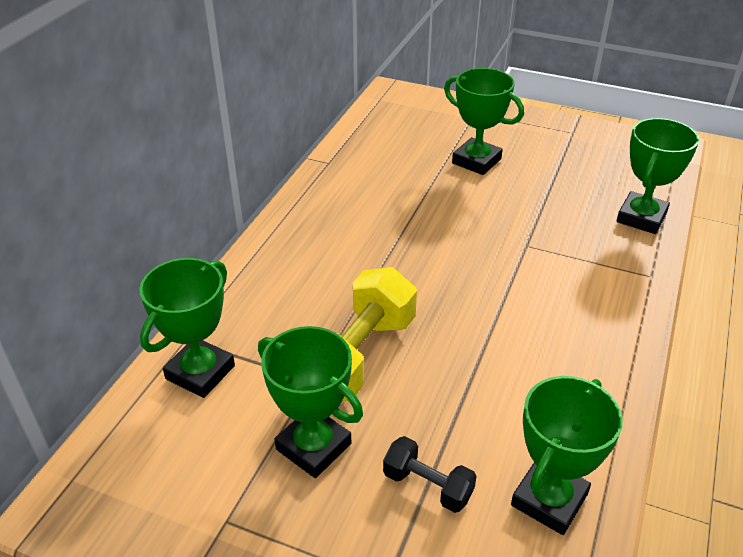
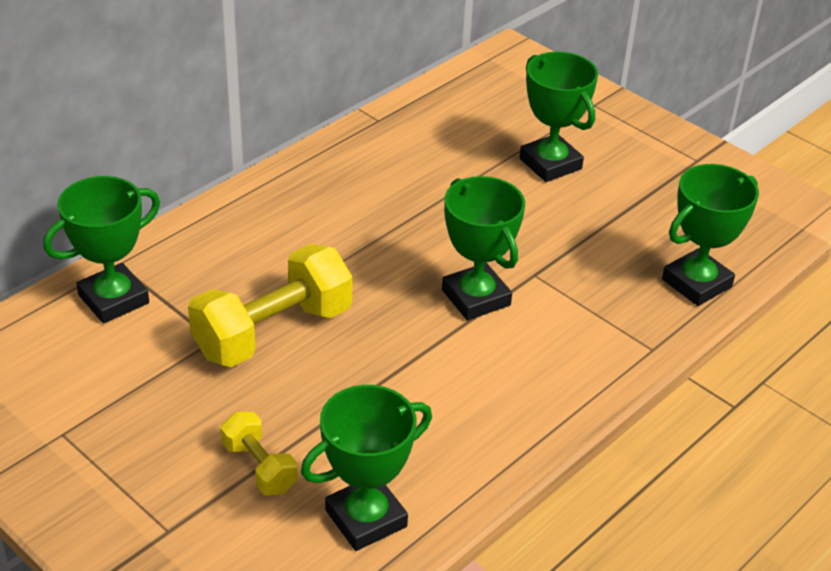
camera: 20 degrees right, 0 degrees up
green trophy [258,326,363,478] -> green trophy moved to [442,176,525,320]
black dumbbell [383,436,477,513] -> yellow dumbbell [221,412,298,495]

